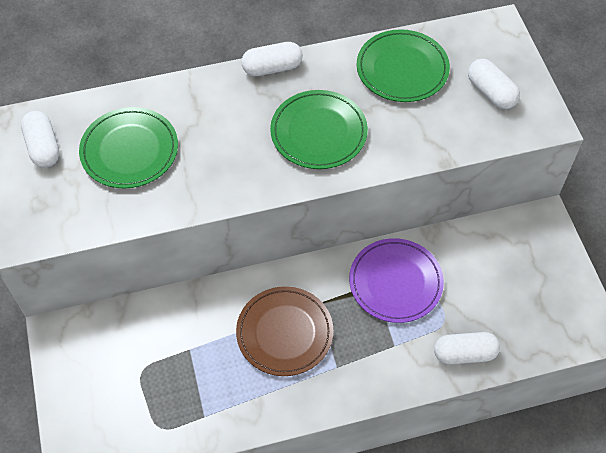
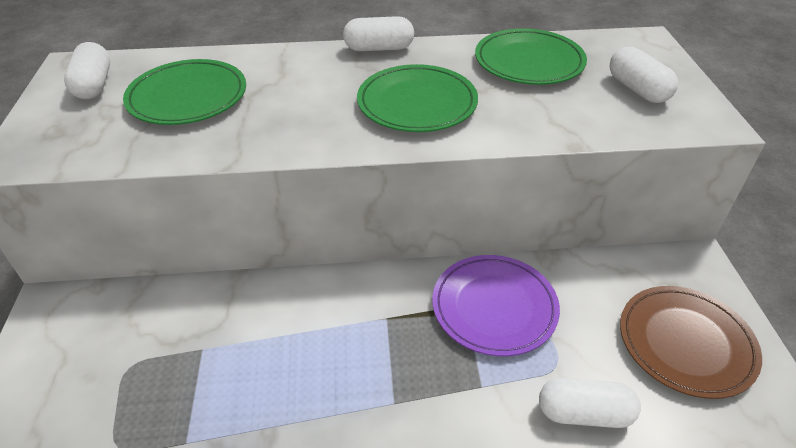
camera: 10 degrees right, 15 degrees down
brown plate [236,286,333,376] -> brown plate moved to [620,286,762,399]

